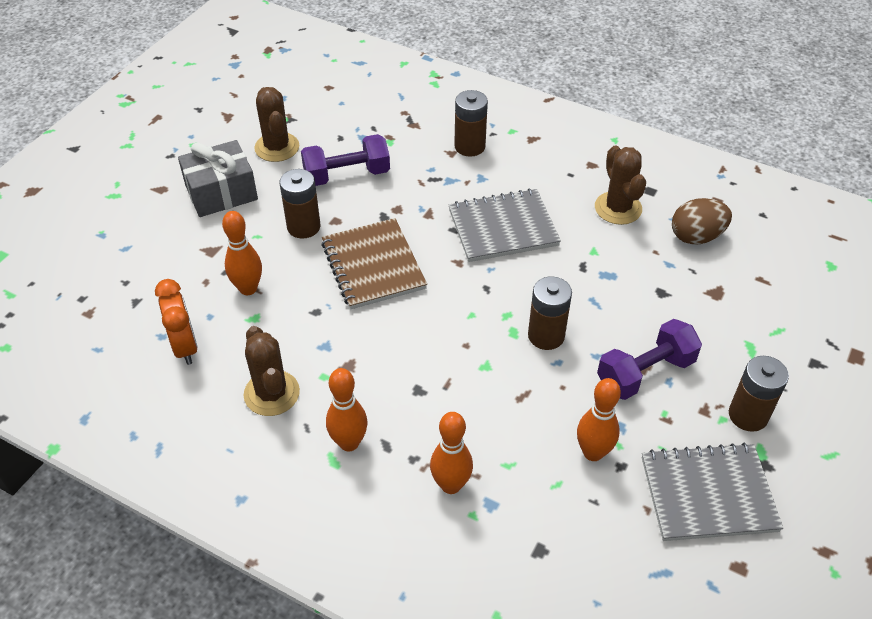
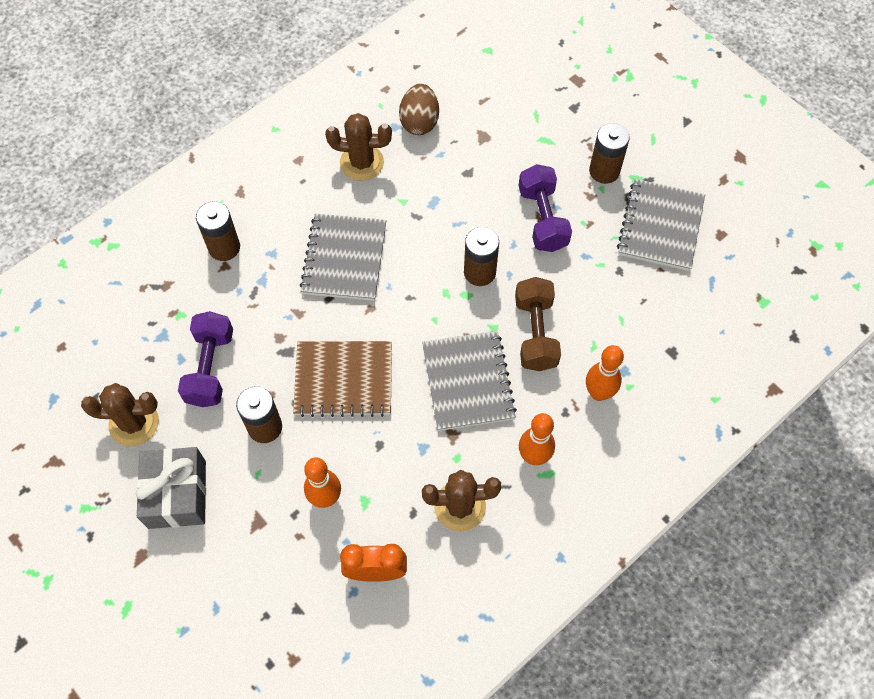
camera: 70 degrees left, 15 degrees up
orange bowling pin [577,378,621,461] -> none
none -> grey notebook [422,331,517,431]
none -> brown dumbbell [515,277,561,371]

